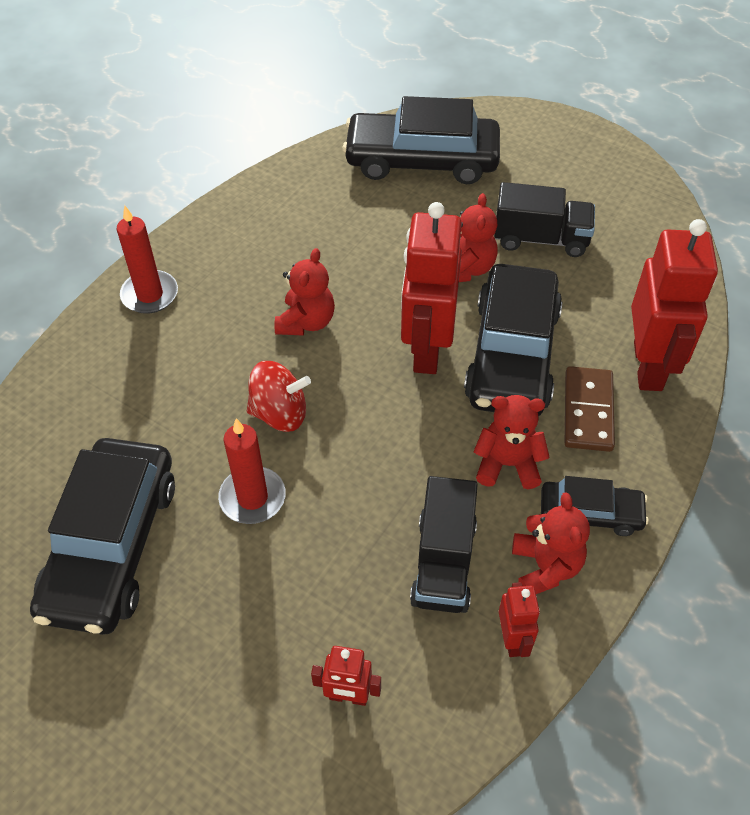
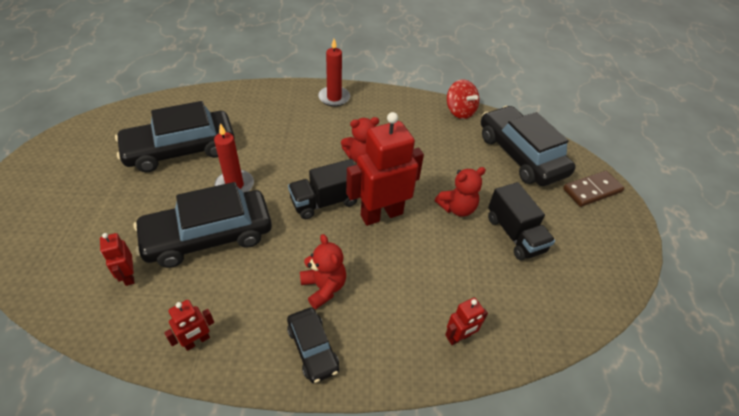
camera: 55 degrees right, 5 degrees down
red spinning top [247,361,311,432] -> red spinning top moved to [447,79,479,119]
black truck [410,476,478,613] -> black truck moved to [288,159,357,219]
black car [464,264,562,416] -> black car moved to [134,182,272,268]
red teddy bear [512,492,590,594] -> none
brown domino [565,366,615,452] -> brown domino moved to [563,171,624,207]
red robot [631,219,718,391] -> red robot [445,298,488,345], size x0.48

